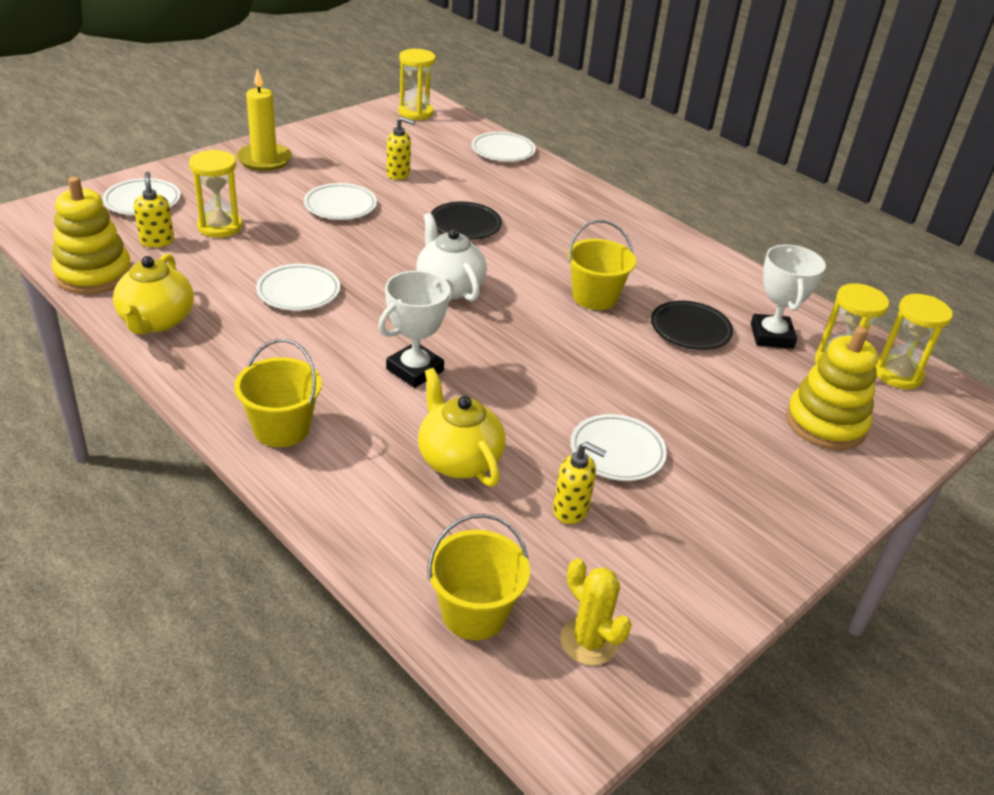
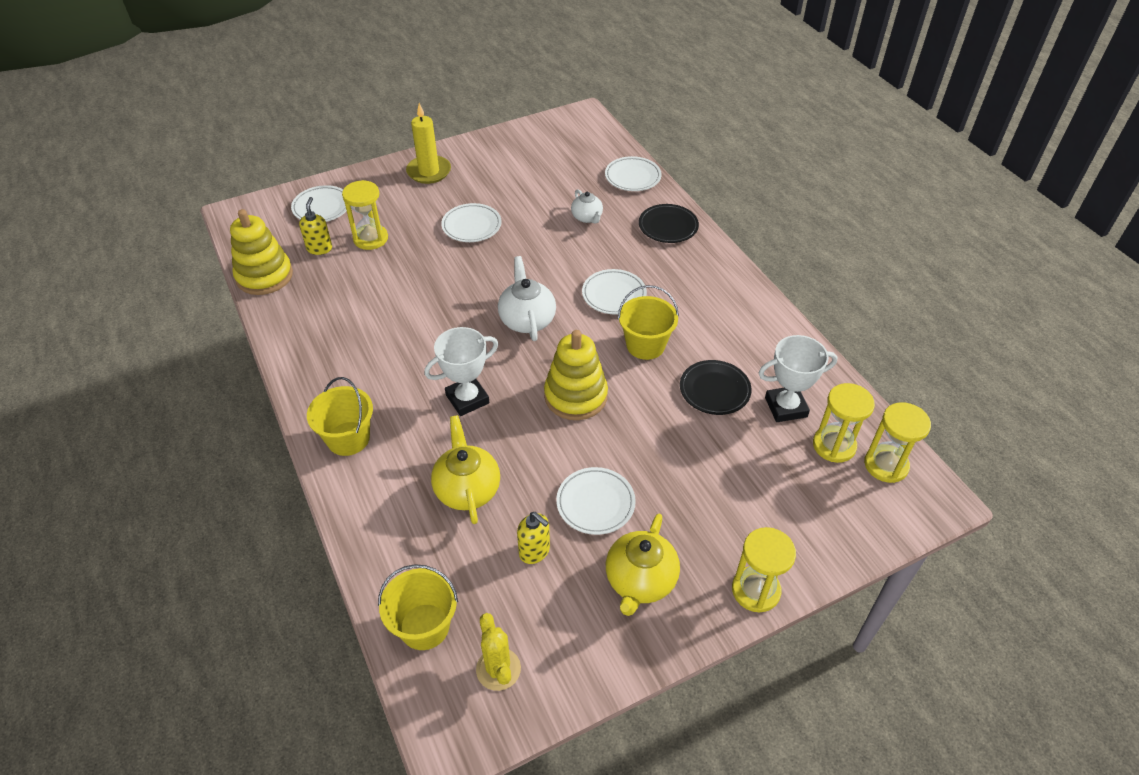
camera: 20 degrees right, 10 degrees up
yellow teapot [113,254,194,334] -> yellow teapot moved to [606,514,680,616]
white plate [256,264,340,311] -> white plate moved to [582,269,647,315]
yellow soap dispenser [387,117,415,180] -> none
yellow hourglass [399,49,436,120] -> yellow hourglass moved to [732,527,796,613]
black plate [431,202,502,240] -> black plate moved to [639,204,699,243]
white trophy [751,245,826,349] -> white trophy turned 60 degrees clockwise [759,335,837,422]
yellow stacking toy [786,326,878,450] -> yellow stacking toy moved to [544,330,608,420]
none -> white teapot [571,189,603,224]

